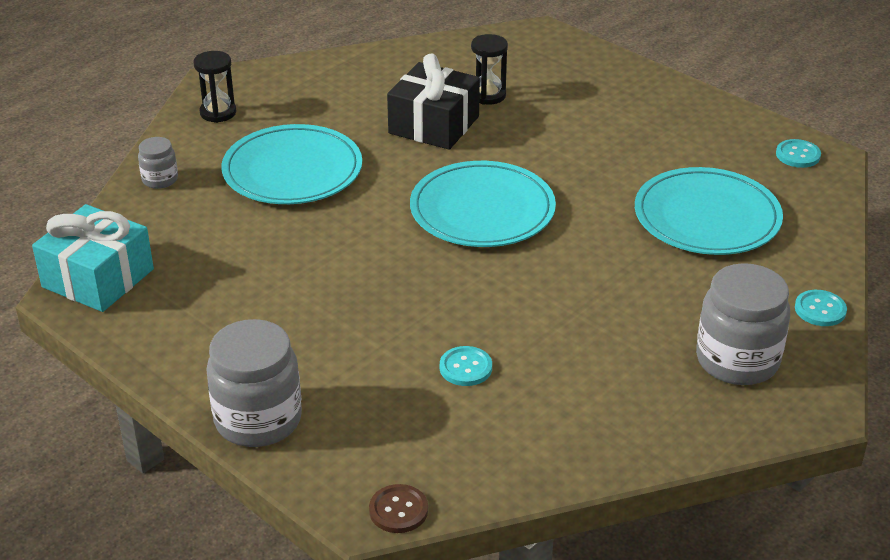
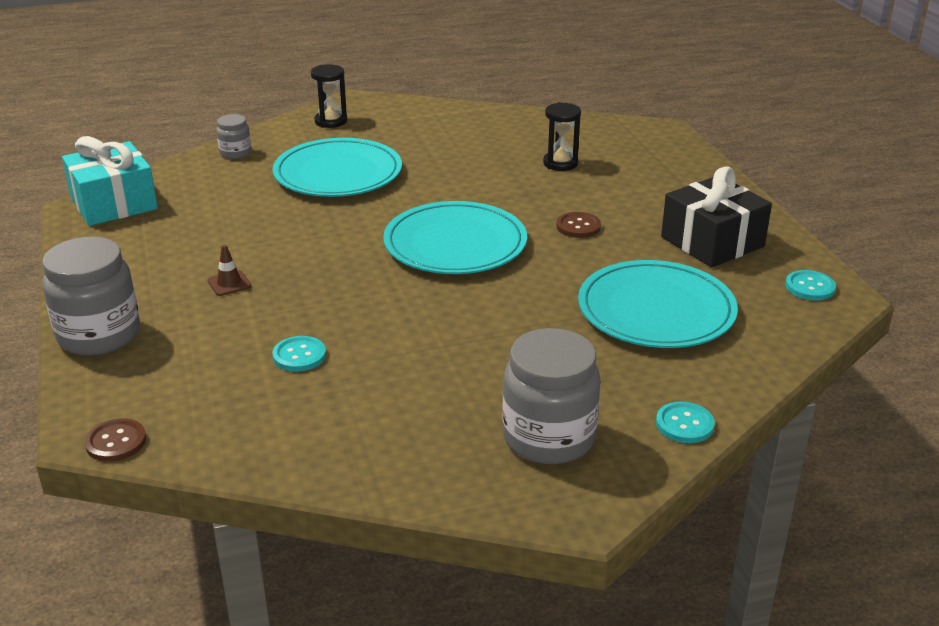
camera: 30 degrees right, 5 degrees down
black gift [387,53,480,150] -> black gift moved to [661,166,772,267]
none -> brown traffic cone [207,245,251,296]
none -> brown button [556,212,601,238]

